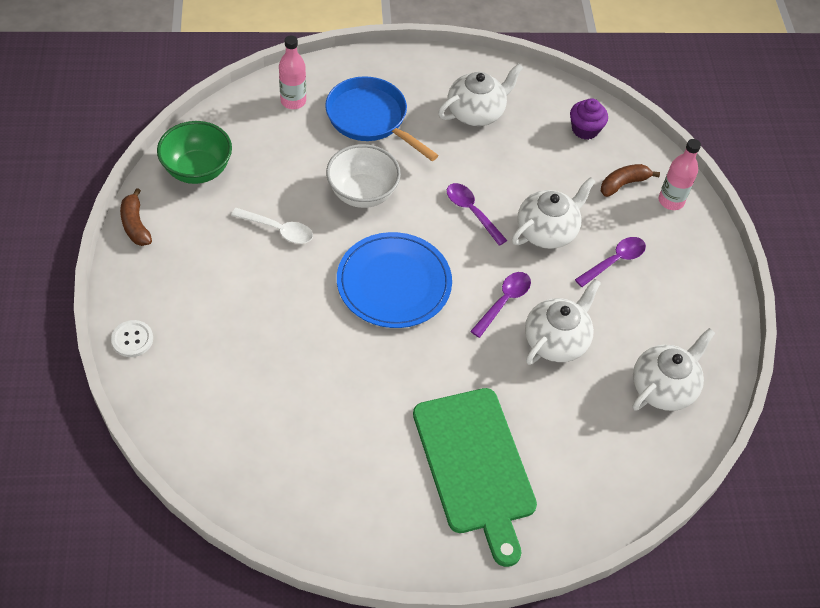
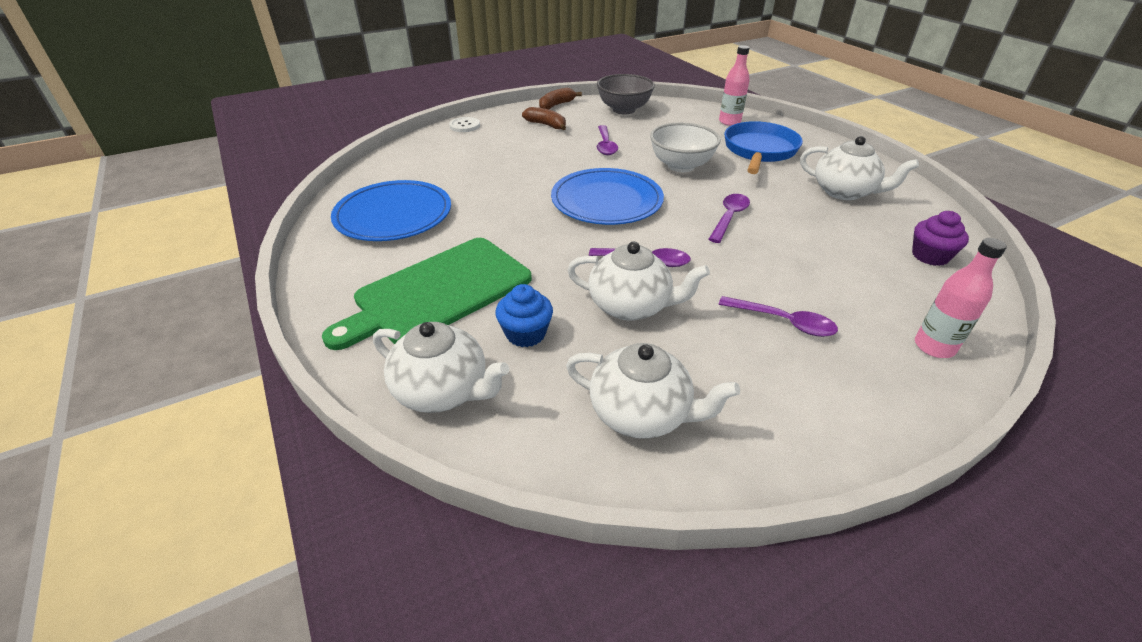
camera: 70 degrees right, 15 degrees down
green bowl [157,121,232,184] -> grey bowl [597,74,655,114]
white spoon [231,208,313,244] -> purple spoon [597,125,618,155]
white teapot [512,177,596,249] -> white teapot moved to [373,322,509,413]
brown banana [601,164,660,197] -> brown banana moved to [522,107,566,130]
none -> blue plate [331,180,451,241]
none -> blue cupcake [496,284,553,347]

